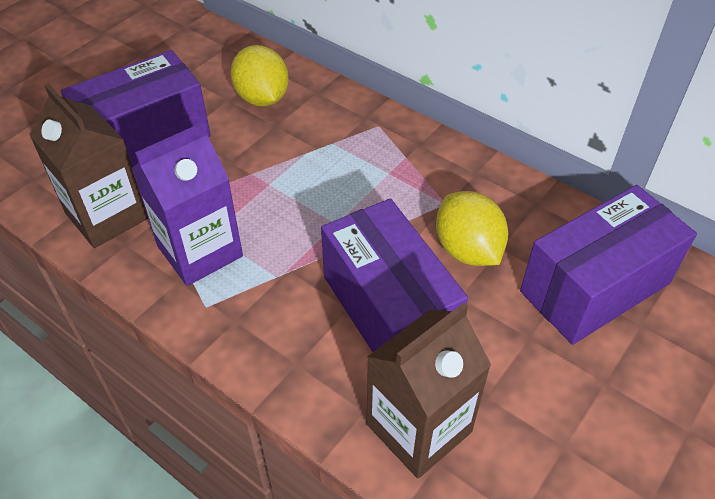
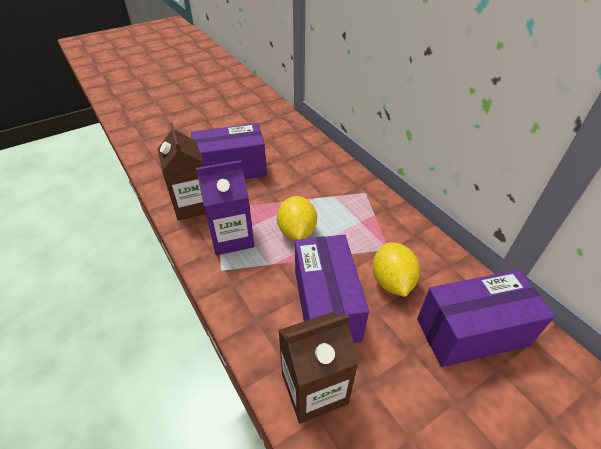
camera: 20 degrees right, 5 degrees down
yellow lemon [231,45,289,106] -> yellow lemon moved to [277,196,317,240]

